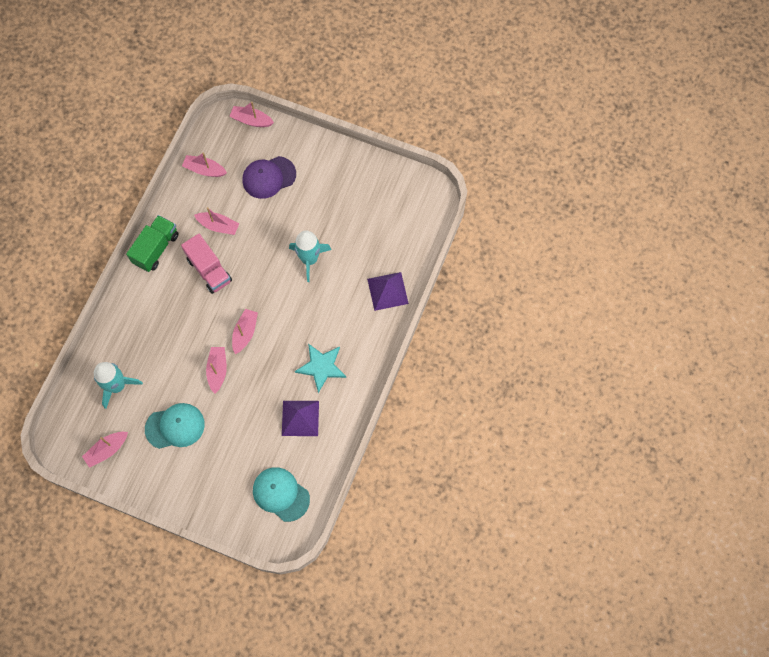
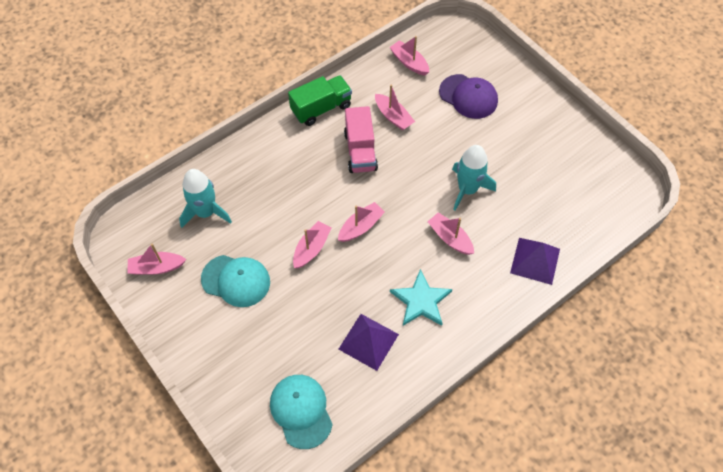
camera: 30 degrees right, 10 degrees down
pink boat [229,102,274,127] -> pink boat moved to [427,212,474,255]
purple cap [243,156,296,199] -> purple cap turned 150 degrees counterclockwise [439,74,498,119]

